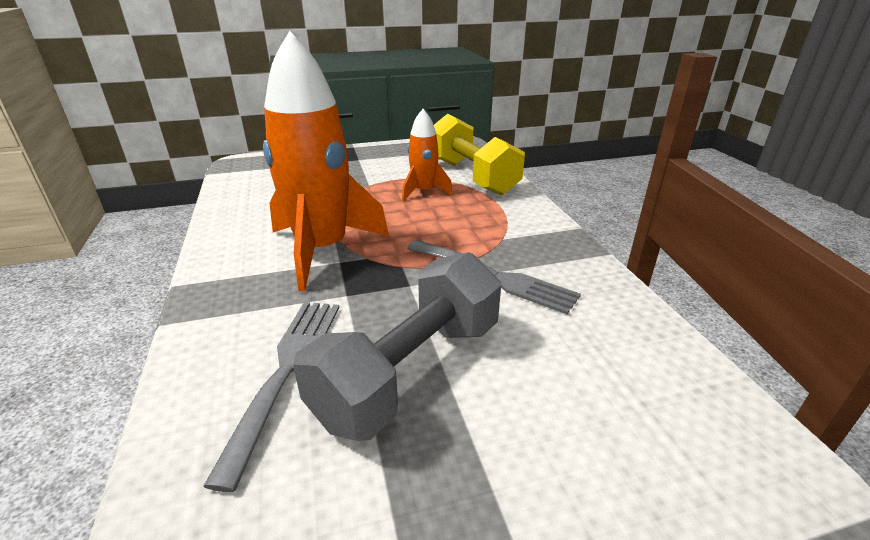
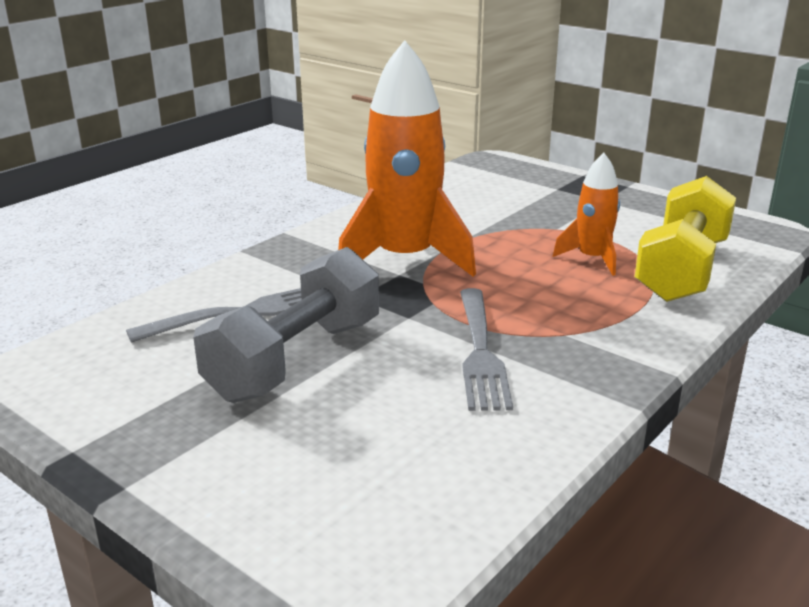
camera: 55 degrees right, 5 degrees down
grey dumbbell [293,252,501,441] -> grey dumbbell turned 60 degrees counterclockwise [193,247,379,403]

